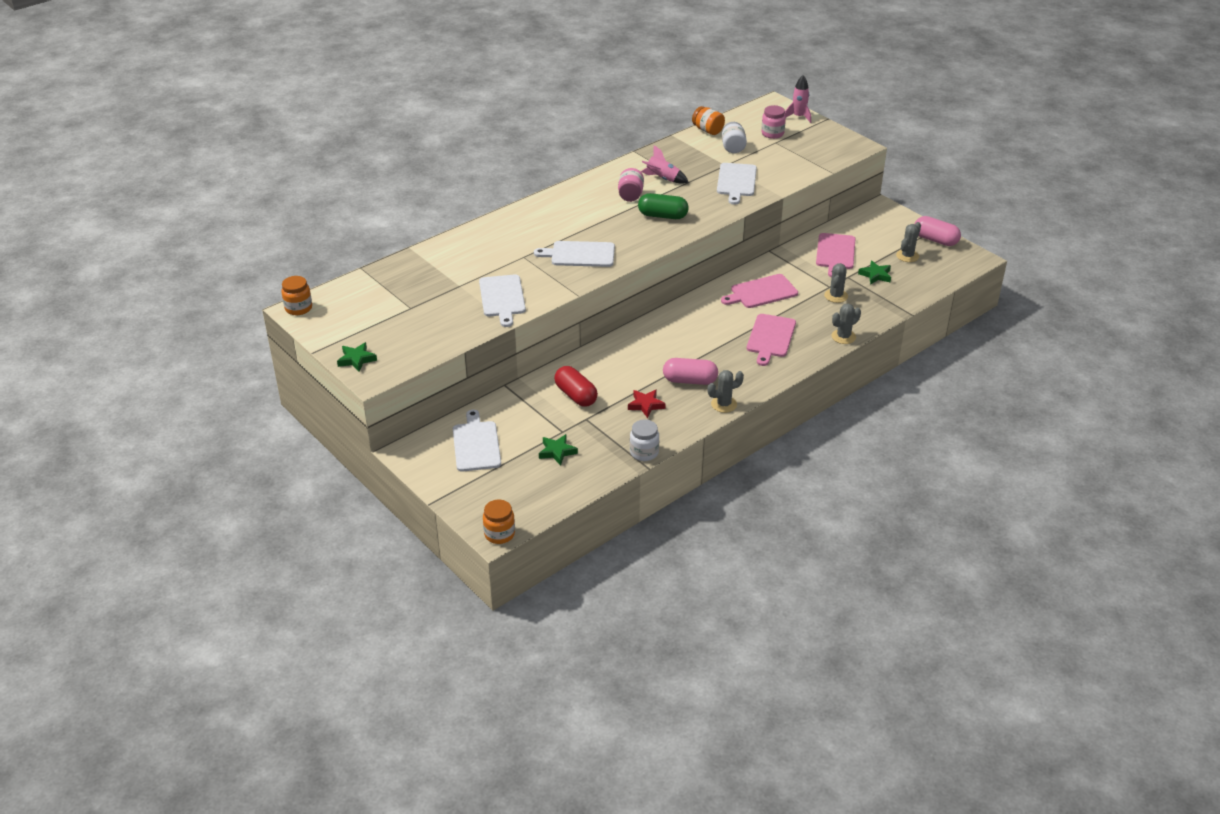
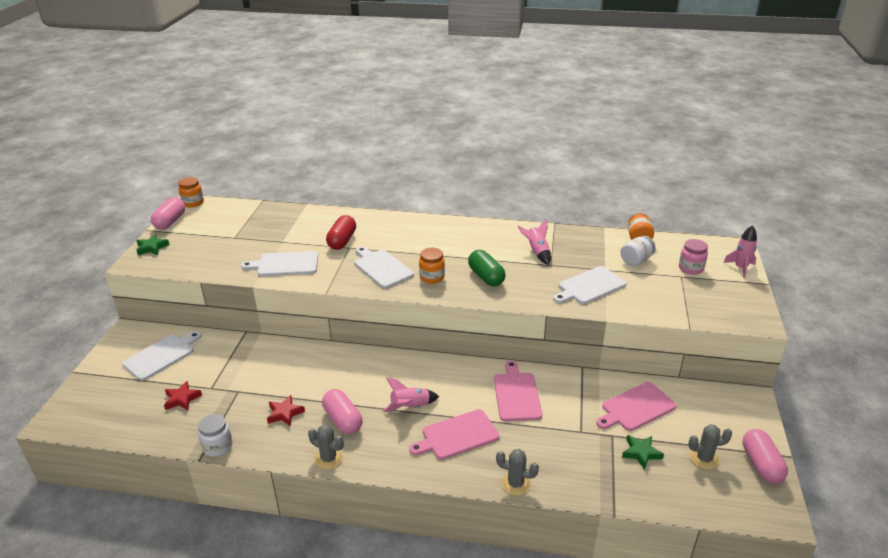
camera: 50 degrees right, 5 degrees down
white cutting board [479,274,526,327] -> white cutting board turned 45 degrees clockwise [241,251,318,276]
orange jar [483,499,515,544] -> orange jar moved to [419,248,445,284]
green star [539,434,578,466] -> red star [164,381,202,410]
red capsule [554,366,598,407] -> red capsule moved to [326,215,356,250]
pink jar [618,168,644,202] -> none
pink cutting board [721,274,798,308] -> pink cutting board turned 60 degrees clockwise [494,361,542,421]
grey cactus [824,263,848,303] -> none
none -> pink capsule [151,197,185,230]
none -> pink rocket [383,378,439,412]

